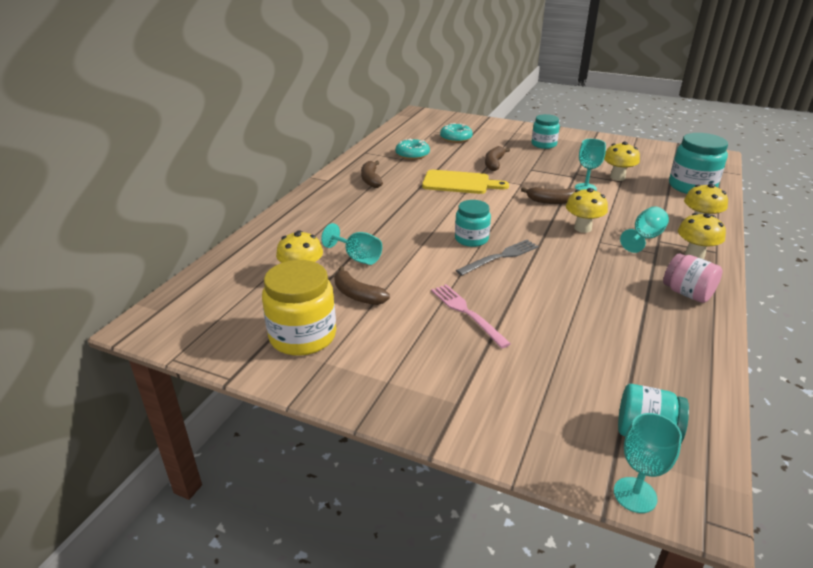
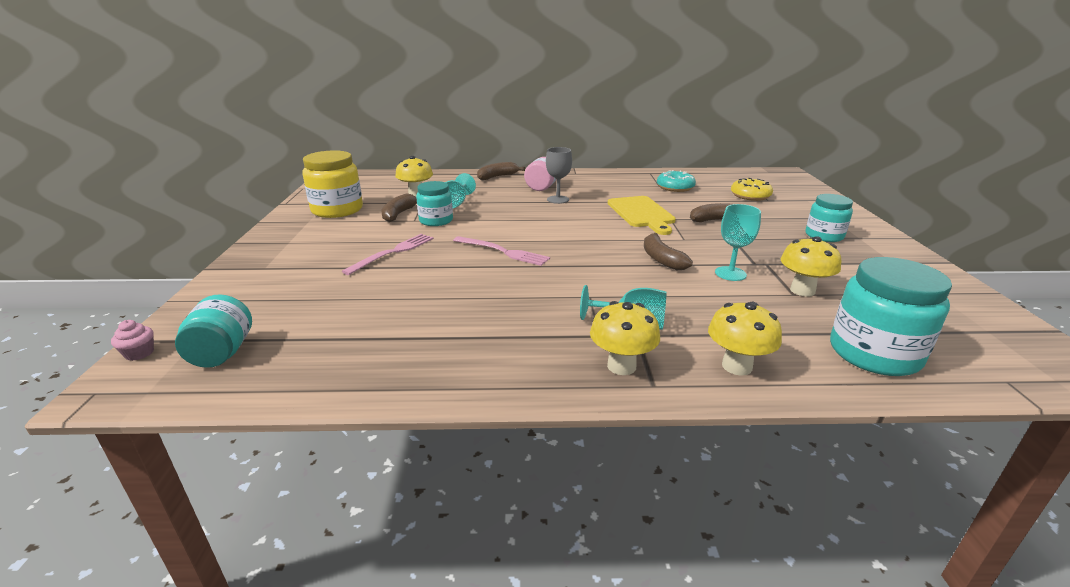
camera: 65 degrees right, 5 degrees down
brown banana [361,161,383,188] -> brown banana moved to [477,162,525,180]
turquoise donut [440,123,473,143] -> yellow donut [731,178,773,201]
turquoise jar [455,200,491,247] -> turquoise jar moved to [416,181,453,226]
grey fork [456,240,539,276] -> pink fork [453,236,550,266]
yellow mushroom [566,188,608,233] -> none
turquoise goblet [614,413,682,513] -> pink cupcake [111,320,154,361]
pink jar [663,253,723,303] -> pink jar moved to [524,157,557,191]
none -> grey goblet [546,147,572,204]

